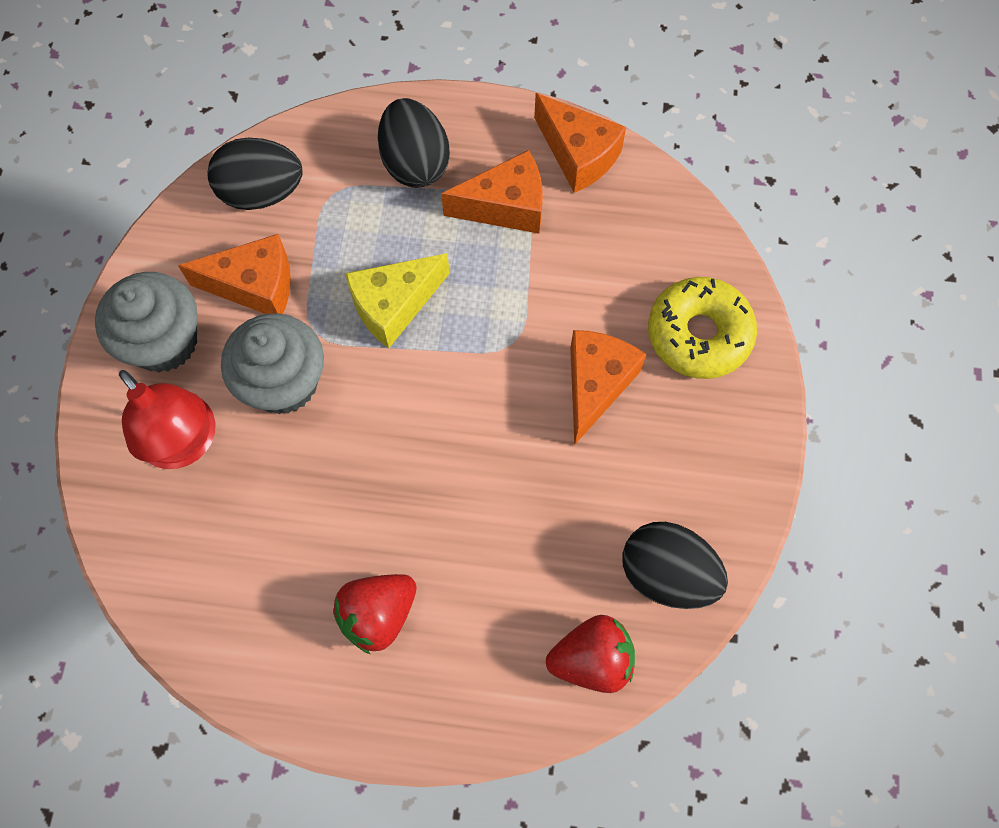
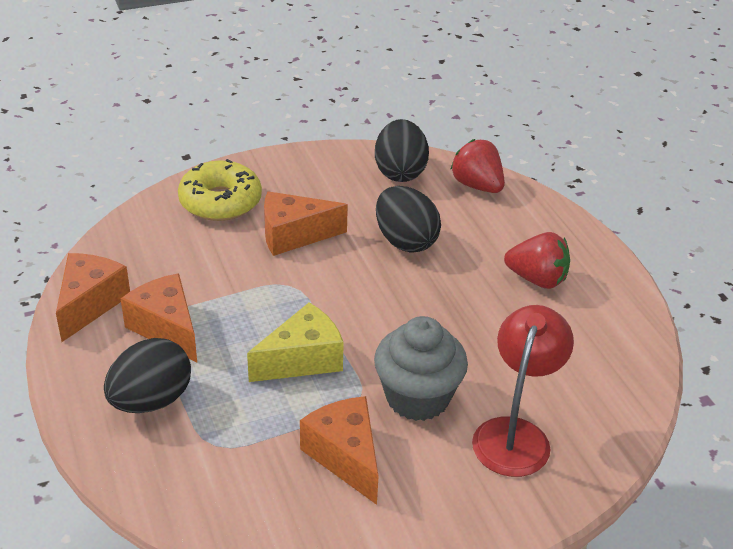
camera: 120 degrees left, 30 degrees down
grey cupcake [95,272,198,373] -> none
black egg [207,138,303,210] -> black egg moved to [376,186,441,252]
yellow cheese [345,253,450,348] -> yellow cheese turned 60 degrees counterclockwise [247,303,344,382]

